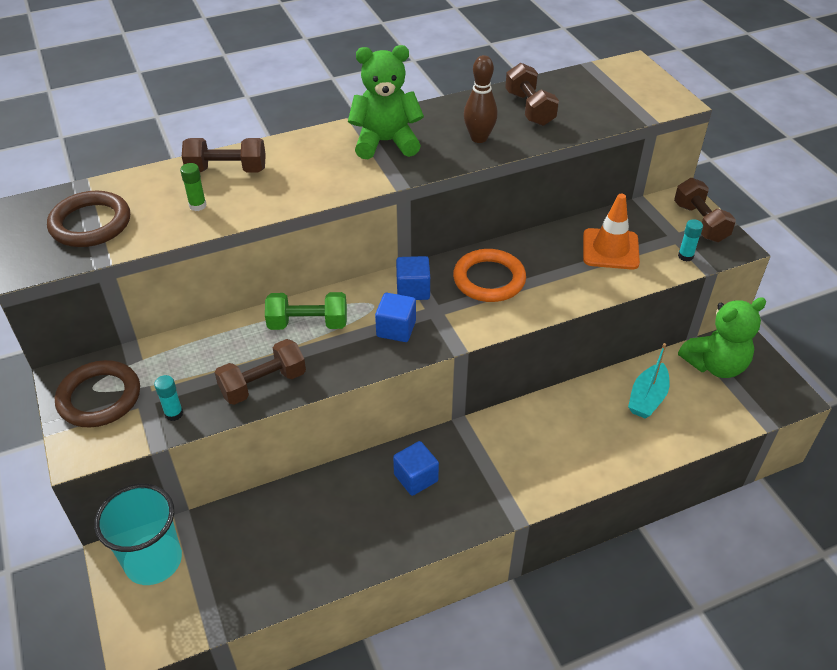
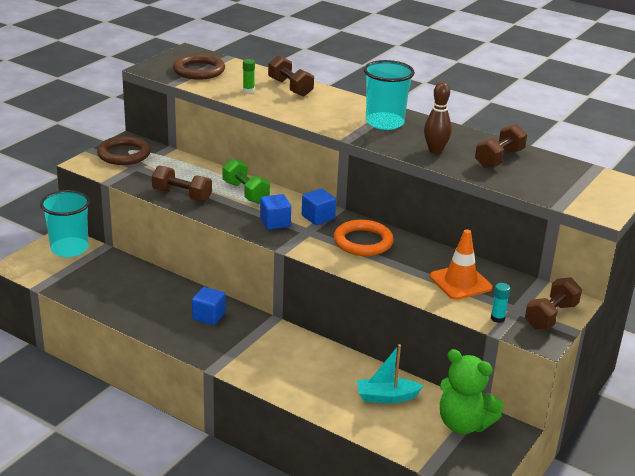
camera: 55 degrees right, 15 degrees down
turquoise glue stick [154,375,183,421] -> none
green teddy bear [348,45,424,159] -> turquoise cup [364,60,415,130]

